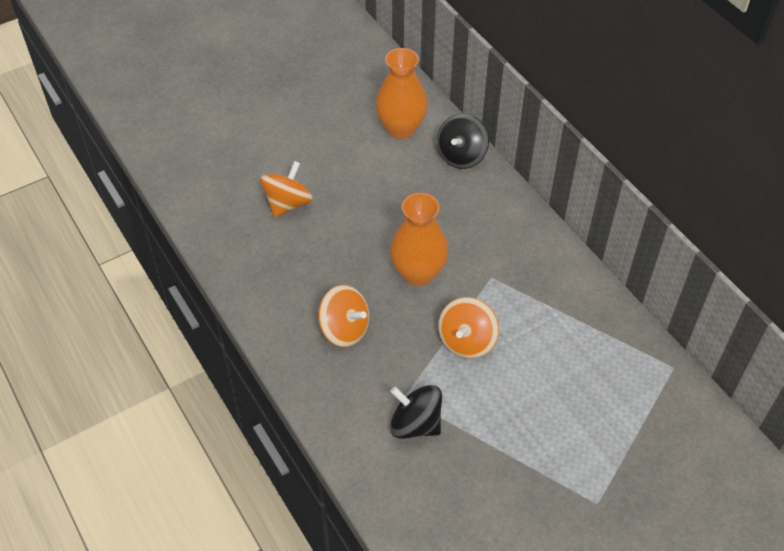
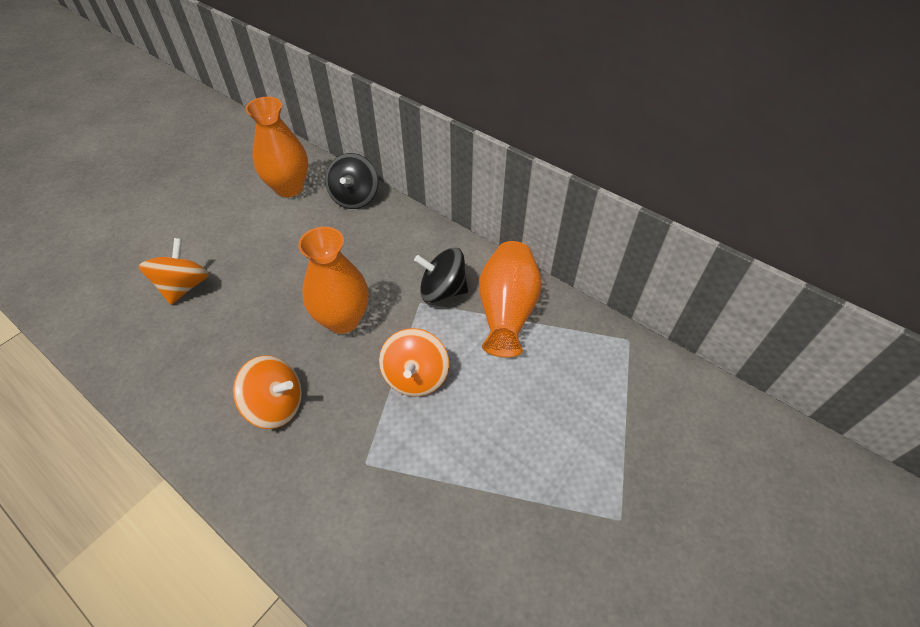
camera: 20 degrees left, 0 degrees up
black spinning top [390,385,442,439] -> black spinning top moved to [414,248,468,303]
none -> orange vase [479,241,542,358]

